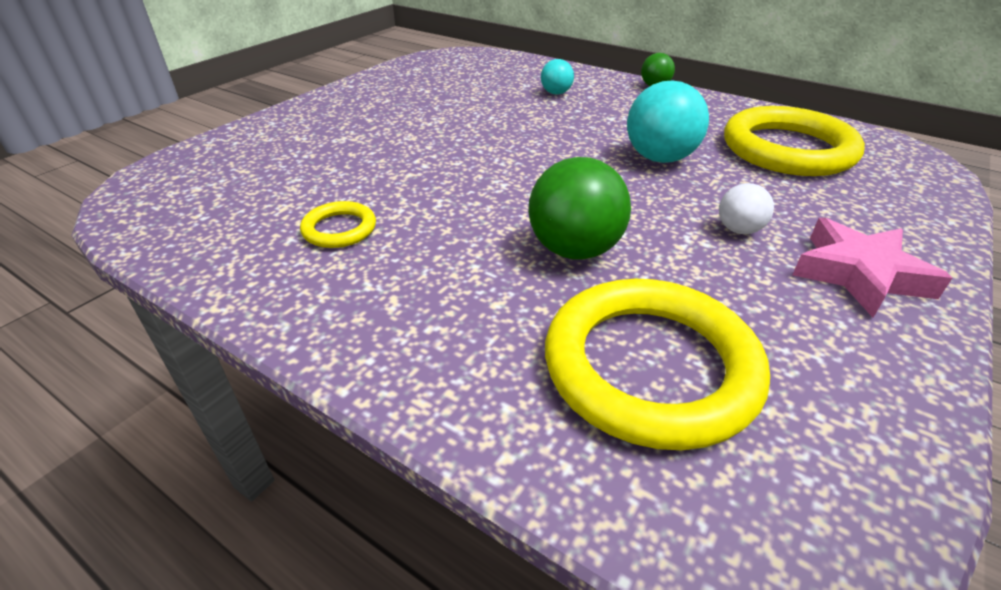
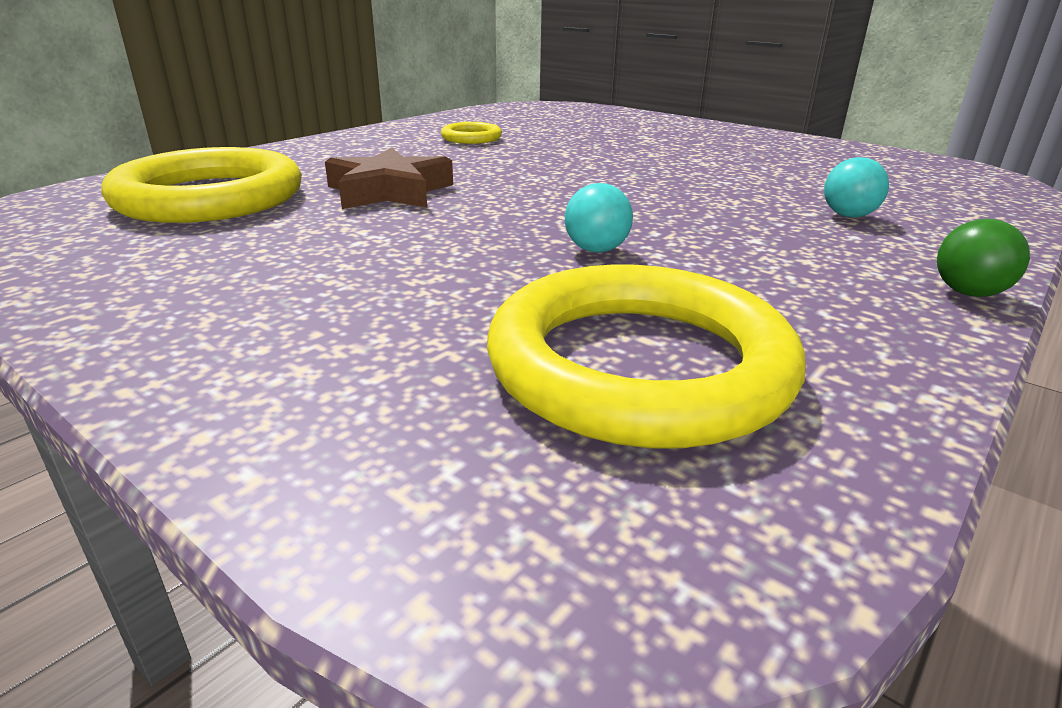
camera: 95 degrees right, 10 degrees down
green ball [528,157,631,260] -> brown star [325,147,453,209]
turquoise ball [627,80,709,163] -> turquoise ball [565,183,633,253], size x0.54
white ball [719,183,774,234] -> none
pink star [793,218,952,318] -> none

